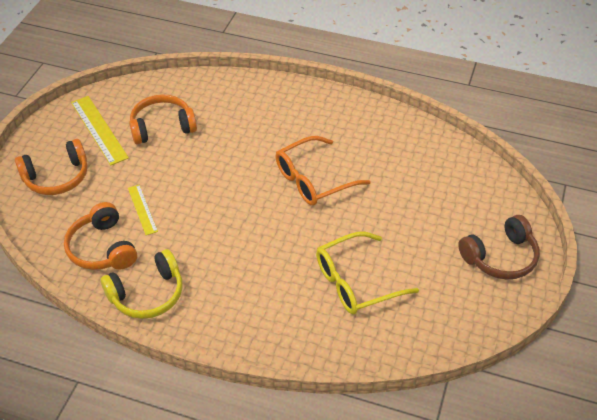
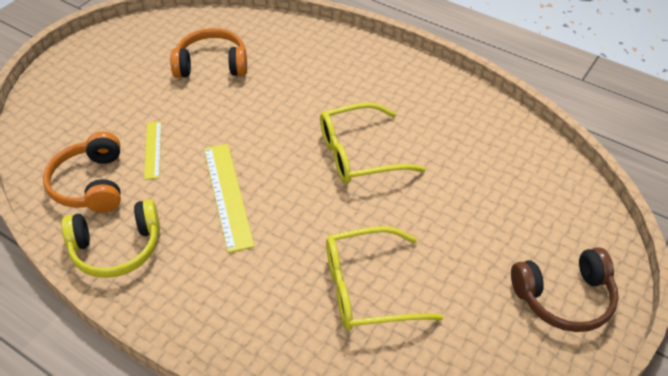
camera: 15 degrees right, 0 degrees up
orange headphones [15,139,87,195] -> none
yellow ruler [71,96,129,165] -> yellow ruler moved to [204,144,255,253]
orange glasses [276,136,371,206] -> yellow glasses [320,102,426,184]

